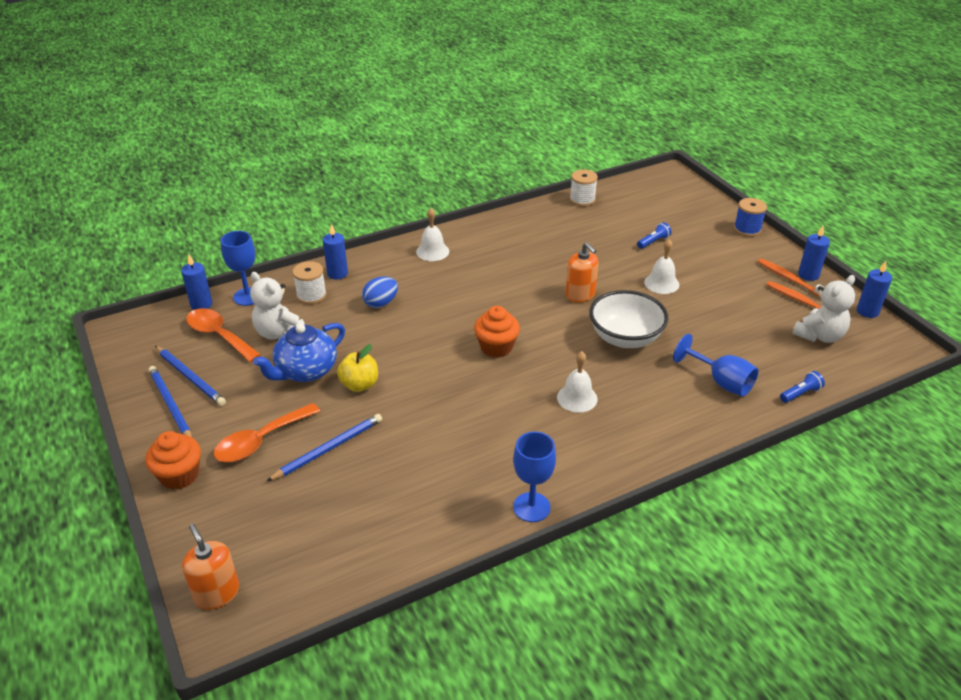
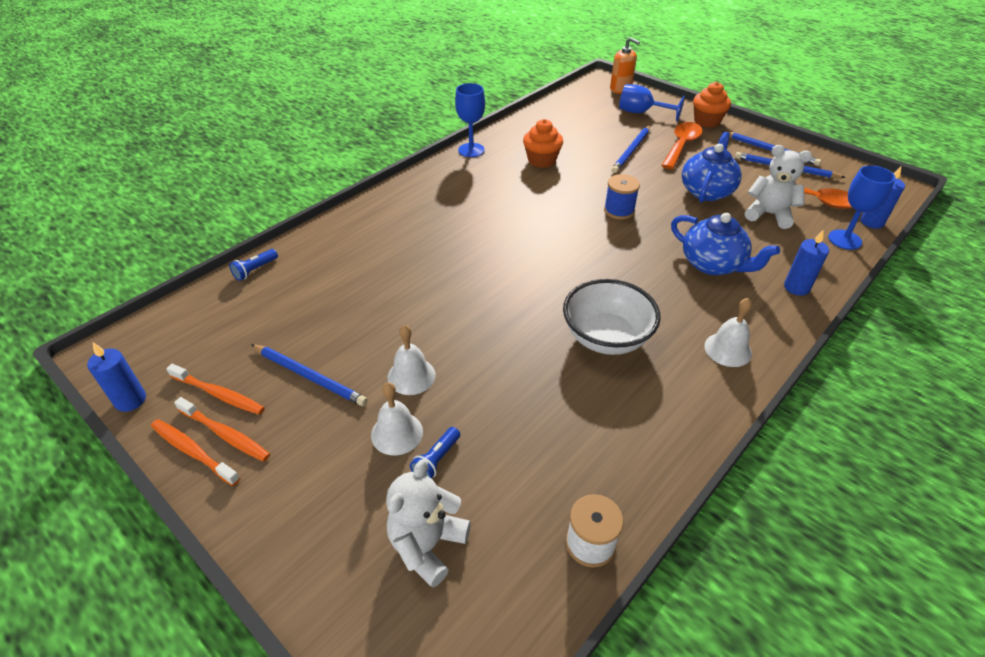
camera: 160 degrees right, 5 degrees up
white spool [292,261,327,305] -> none
yellow apple [337,344,378,392] -> none
blue egg [362,276,398,308] -> blue teapot [671,213,780,275]
orange cupcake [474,306,520,358] -> orange cupcake moved to [523,119,563,168]
white bell [557,351,598,412] -> white bell moved to [371,382,423,455]
orange soap dispenser [565,242,599,303] -> none
white bowl [589,290,669,348] -> white bowl moved to [563,279,661,355]
blue goblet [673,334,759,397] -> blue goblet moved to [619,84,685,121]
blue spool [734,198,767,237] -> blue spool moved to [604,174,640,220]
white teddy bear [792,275,855,343] -> white teddy bear moved to [386,459,471,588]
blue candle [798,226,830,281] -> orange toothbrush [151,419,240,486]
none -> blue pencil [251,344,367,406]

